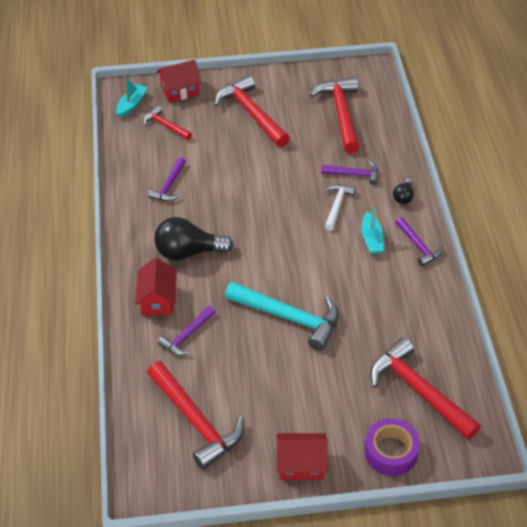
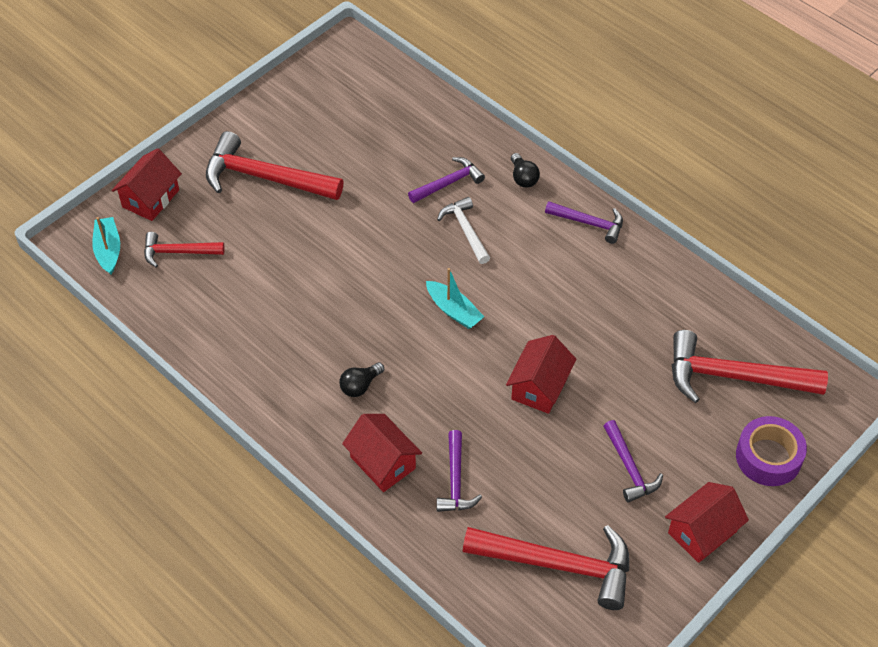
camera: 40 degrees left, 5 degrees up
purple hammer [148,157,186,201] -> purple hammer moved to [604,420,663,503]
black light bulb [154,217,233,261] -> black light bulb [339,362,384,397], size x0.49
turquoise hammer [225,282,339,351] -> red house [506,335,576,414]
red hammer [310,77,360,153] -> none
turquoise boat [361,203,384,254] -> turquoise boat moved to [426,268,484,329]

